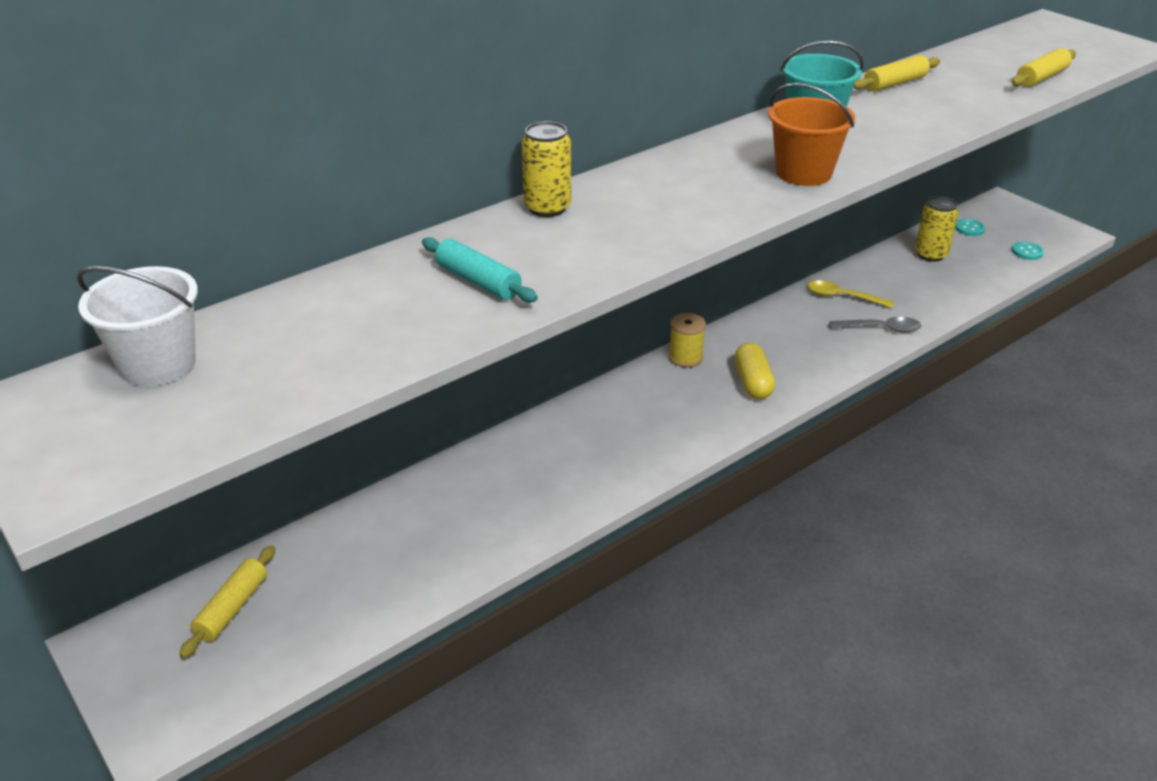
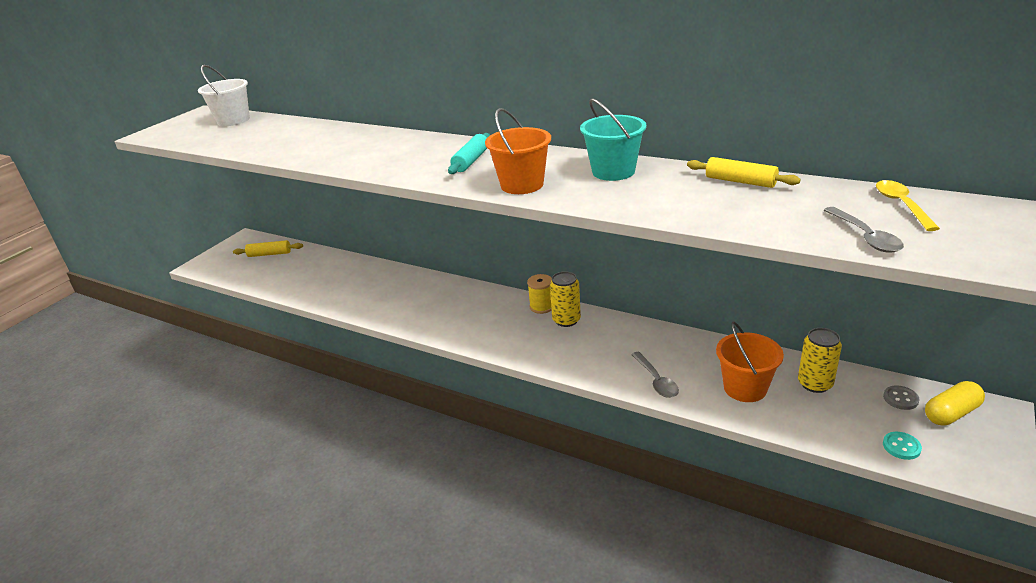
camera: 70 degrees right, 5 degrees down
turquoise rolling pin [422,237,538,303] -> turquoise rolling pin moved to [448,133,490,174]
yellow can [522,121,571,217] -> yellow can moved to [550,271,581,327]
yellow capsule [735,343,775,399] -> yellow capsule moved to [925,381,985,426]
yellow spoon [807,281,894,308] -> yellow spoon moved to [876,180,940,231]
turquoise button [955,219,985,236] -> grey button [883,386,919,410]
yellow rolling pin [1011,48,1076,87] -> grey spoon [824,207,904,252]
none -> orange bucket [716,322,784,402]

